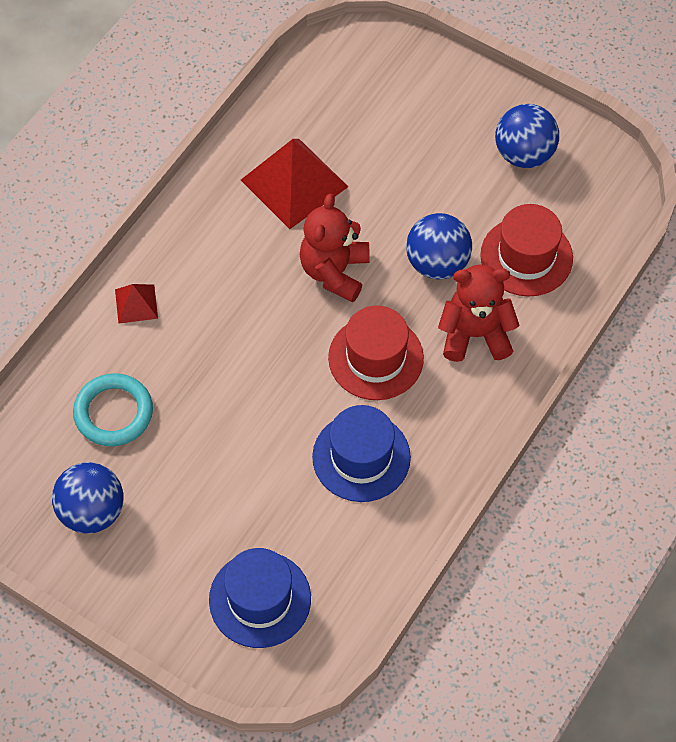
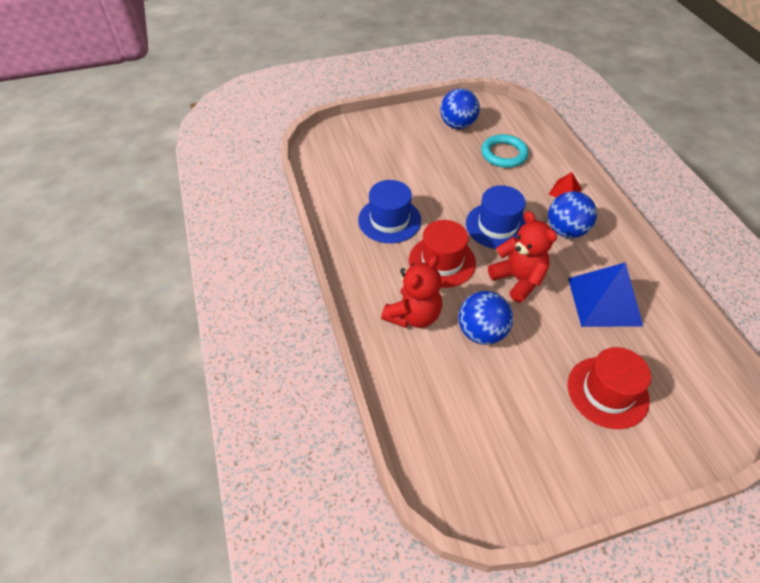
camera: 130 degrees right, 10 degrees down
blue hat [209,548,311,648] -> blue hat moved to [466,185,526,249]
red pyramid [241,139,348,229] -> blue pyramid [568,262,643,327]
red hat [480,204,573,297] -> red hat moved to [568,347,651,429]
blue ball [495,104,559,168] -> blue ball moved to [548,191,597,238]

